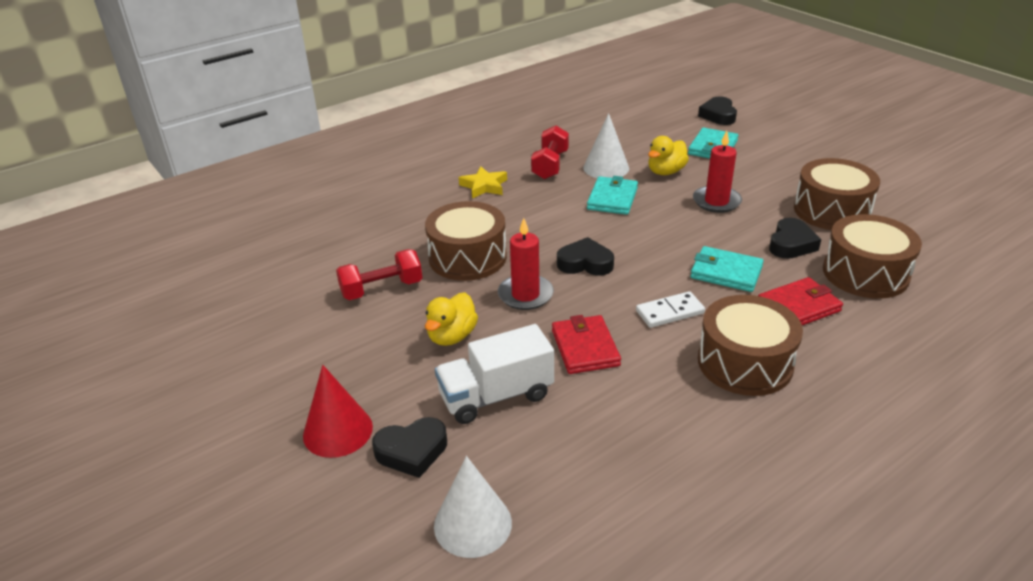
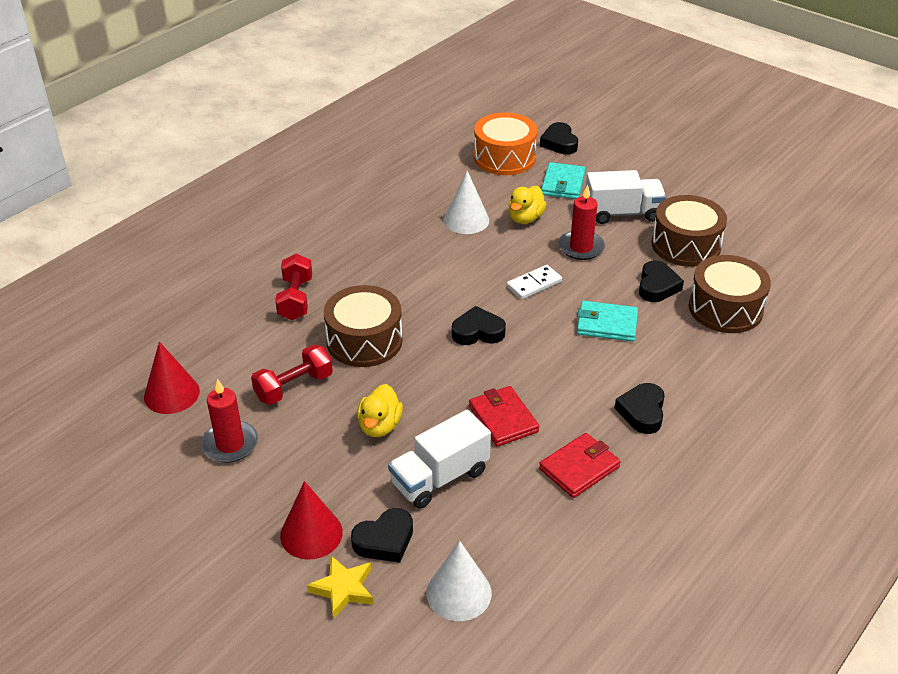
camera: 15 degrees left, 5 degrees up
yellow star [459,166,507,199] -> yellow star moved to [307,556,373,619]
red candle [498,218,554,310] -> red candle moved to [201,378,258,463]
red dumbbell [531,126,569,180] -> red dumbbell moved to [275,254,312,320]
turquoise wallet [587,176,638,215] -> none
white domino [636,291,705,328] -> white domino moved to [507,265,562,299]
brown drum [698,295,803,396] -> black heart [614,383,665,434]
red wallet [758,277,843,325] -> red wallet moved to [539,433,621,498]
none -> red cone [144,341,200,414]
none -> orange drum [474,112,537,175]
none -> white truck [585,170,666,224]

